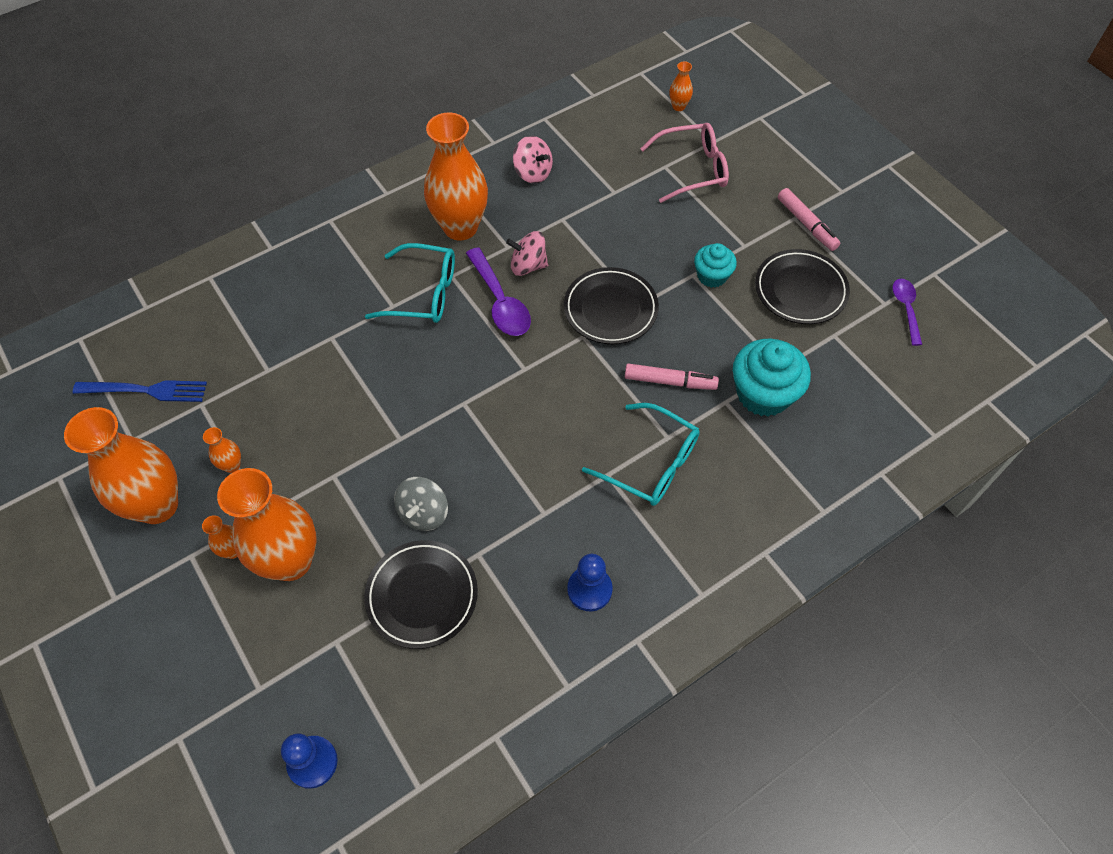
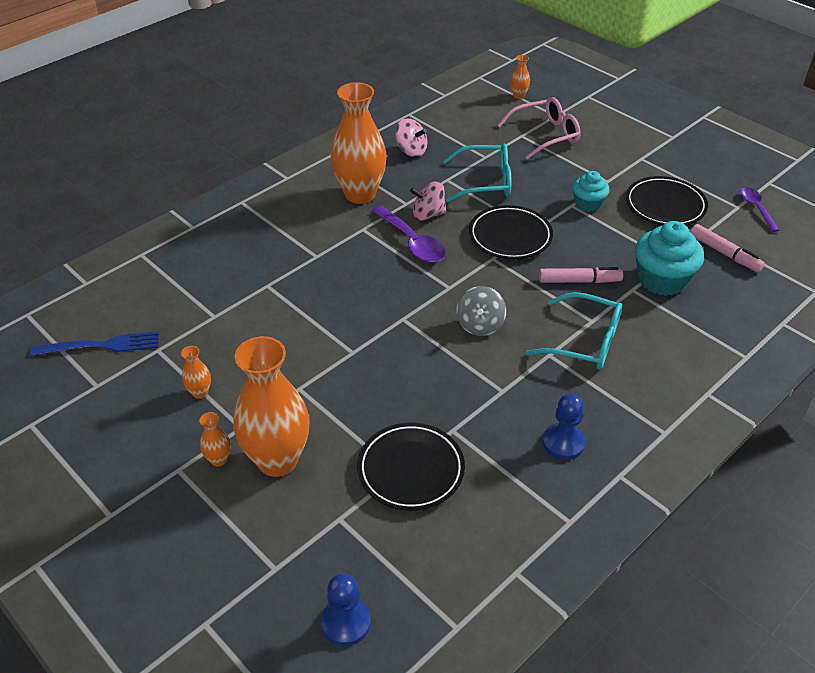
camera: 10 degrees left, 15 degrees down
orange vase [64,407,178,524] -> none
turquoise glasses [365,243,455,323] -> turquoise glasses moved to [444,144,512,202]
grey spinning top [394,477,448,531] -> grey spinning top moved to [456,286,506,336]
pink marker [778,188,840,251] -> pink marker moved to [691,224,765,272]

